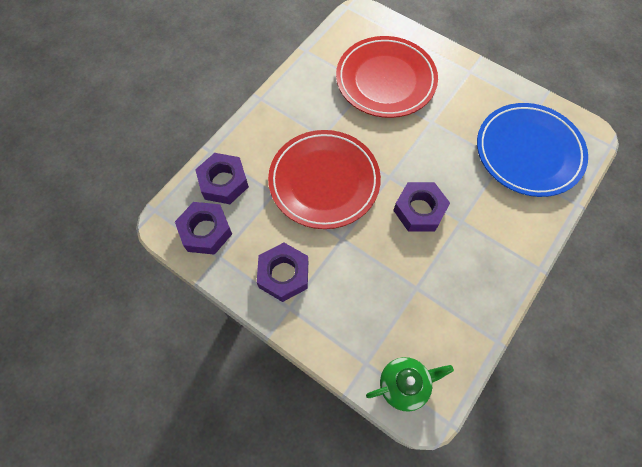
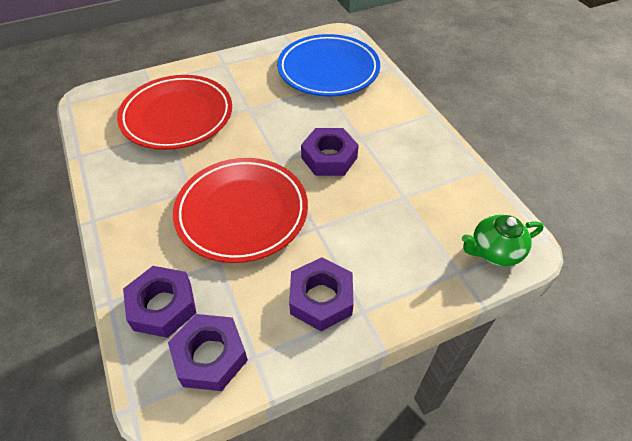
camera: 60 degrees left, 15 degrees down
green teapot [366,357,454,412] -> green teapot turned 120 degrees counterclockwise [462,215,544,266]

